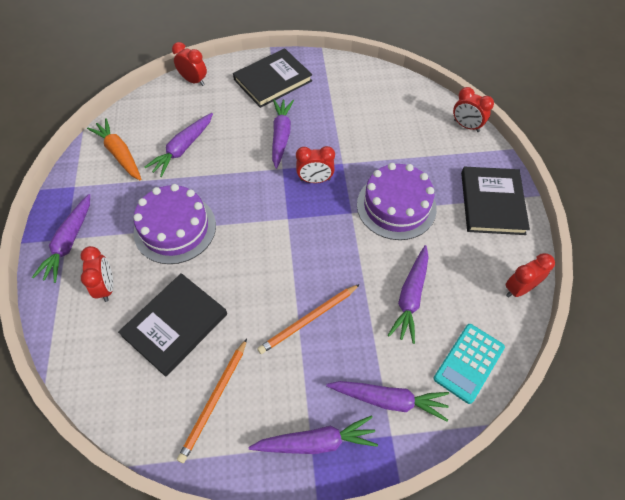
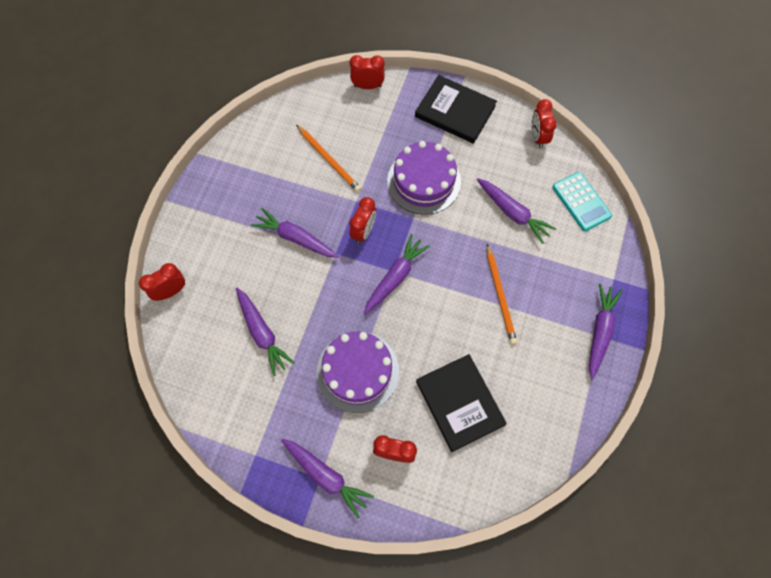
camera: 65 degrees left, 10 degrees up
orange carrot [87,118,141,181] -> none
orange pencil [177,339,247,463] -> orange pencil moved to [296,125,361,192]
black book [233,48,312,108] -> none
purple carrot [326,381,449,421] -> purple carrot moved to [364,234,430,315]
red clock [453,87,494,132] -> red clock turned 150 degrees counterclockwise [349,55,385,89]

